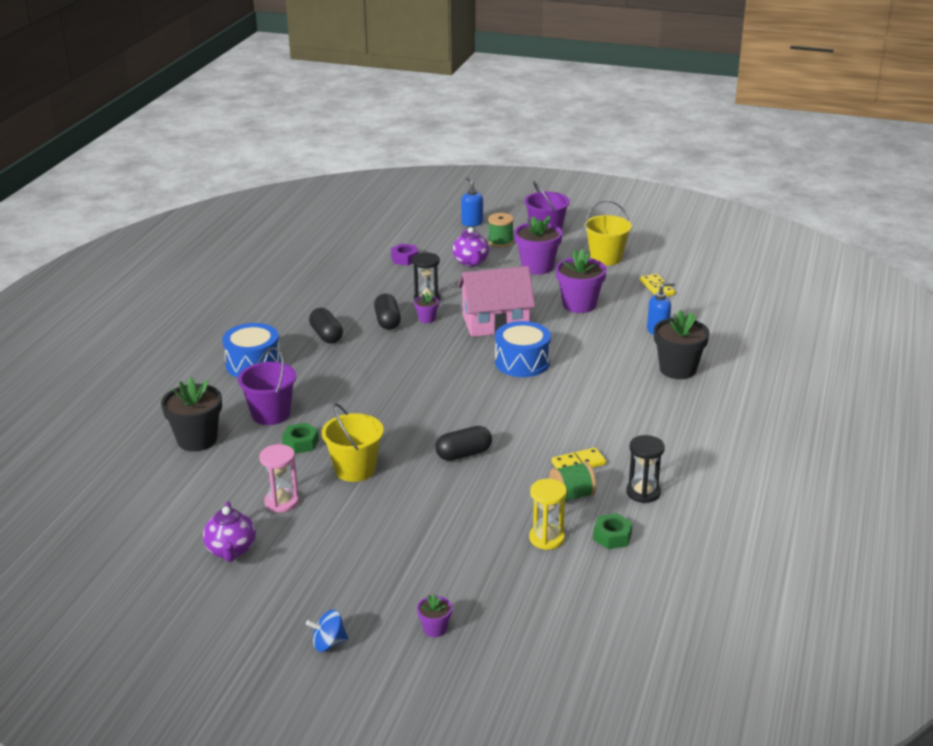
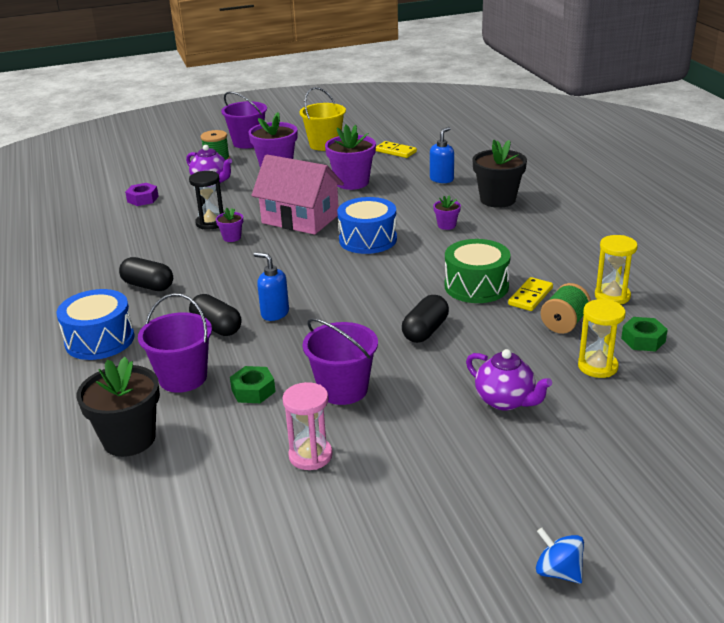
camera: 35 degrees left, 0 degrees up
purple teapot [203,501,256,562] -> purple teapot moved to [466,349,552,411]
blue spinning top [306,610,348,652] -> blue spinning top turned 90 degrees clockwise [536,528,584,584]
yellow bucket [322,403,384,482] -> purple bucket [302,318,378,405]
black capsule [374,294,401,330] -> black capsule moved to [189,294,241,336]
purple flower pot [417,594,452,637] -> purple flower pot moved to [433,195,461,230]
pink house [458,266,535,337] -> pink house turned 75 degrees clockwise [251,154,344,235]
blue soap dispenser [461,177,483,227] -> blue soap dispenser moved to [254,252,289,321]
black hourglass [626,435,665,503] -> yellow hourglass [595,235,638,304]
none -> green drum [445,239,511,303]

